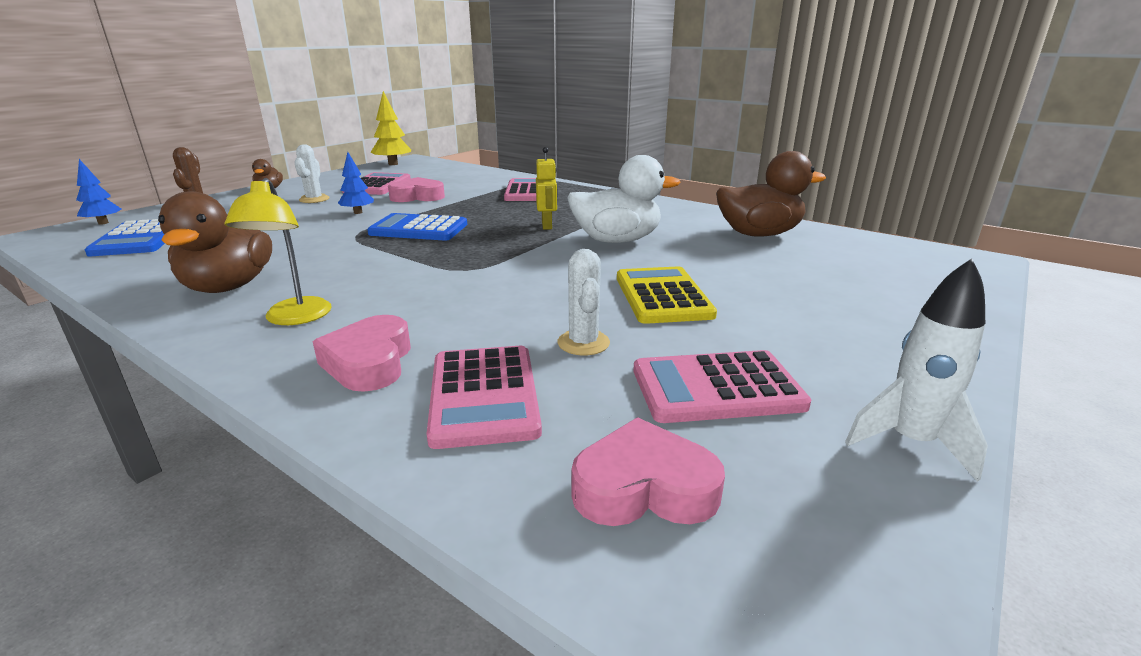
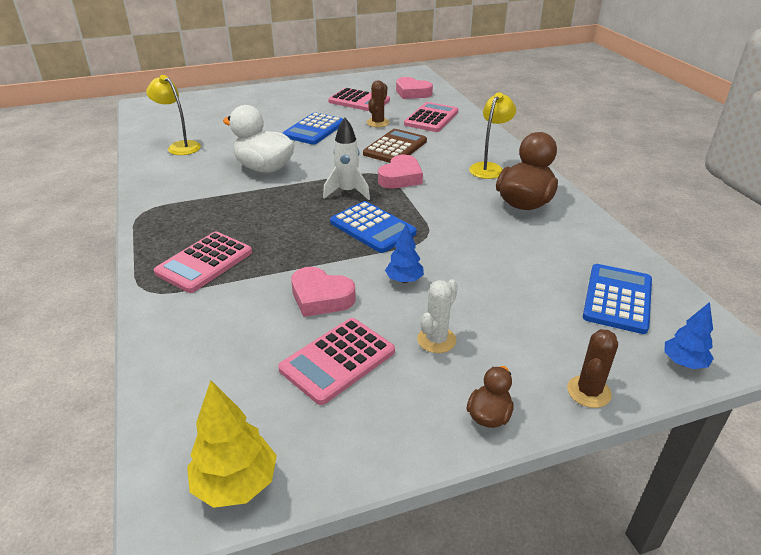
camera: 145 degrees left, 10 degrees up
pink heart [312,315,411,392] -> pink heart moved to [378,155,423,189]
yellow robot [536,147,557,230] -> none
white cactus [557,249,610,356] -> brown cactus [367,80,389,127]
yellow calculator [617,266,717,324] -> blue calculator [283,112,343,145]
brown duck [716,151,826,237] -> yellow lamp [146,75,201,155]
white rocket [845,258,988,482] -> white rocket moved to [323,117,370,200]
none -> brown calculator [363,129,427,163]

